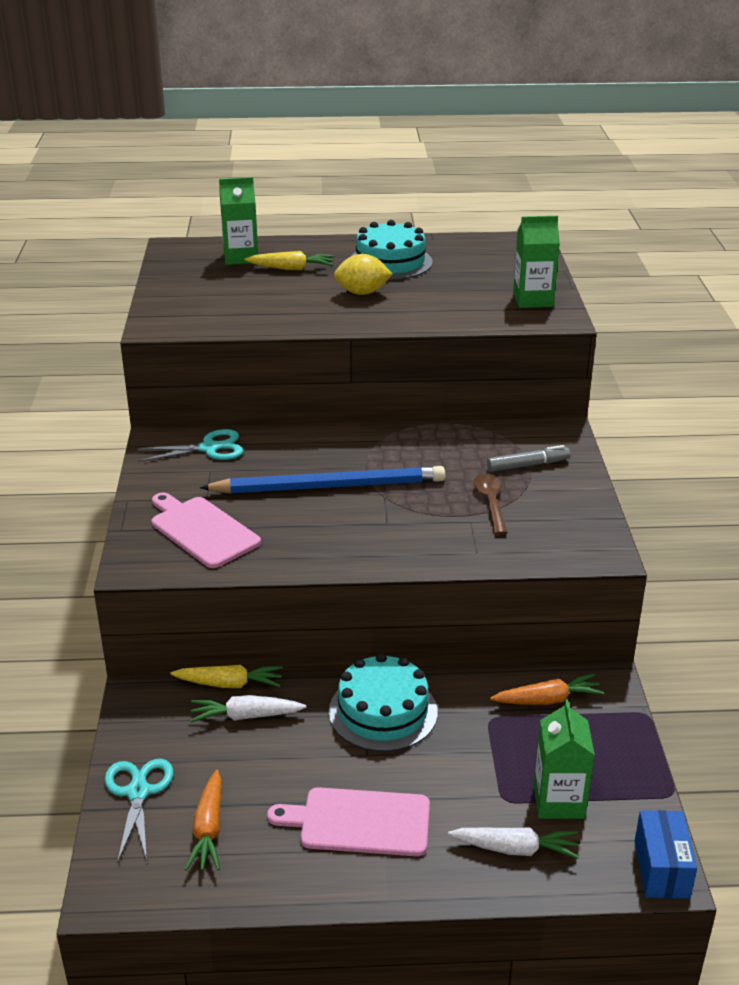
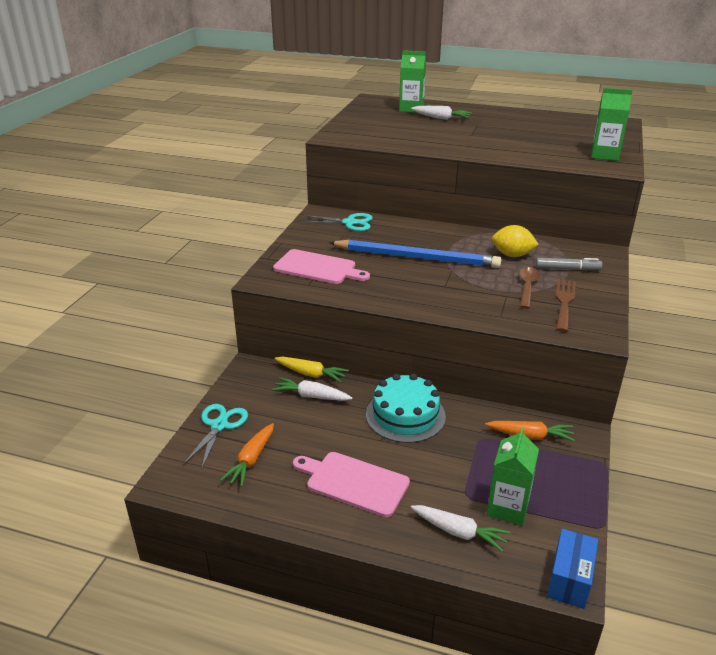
camera: 20 degrees right, 0 degrees up
pink cutting board [152,492,261,568] -> pink cutting board turned 135 degrees clockwise [273,249,370,284]
yellow carrot [245,251,334,270] -> white carrot [411,106,472,120]
yellow lemon [334,254,392,295] -> yellow lemon moved to [492,225,539,257]
turquoise cake [351,220,433,280] -> none
none -> brown fork [556,279,576,332]

